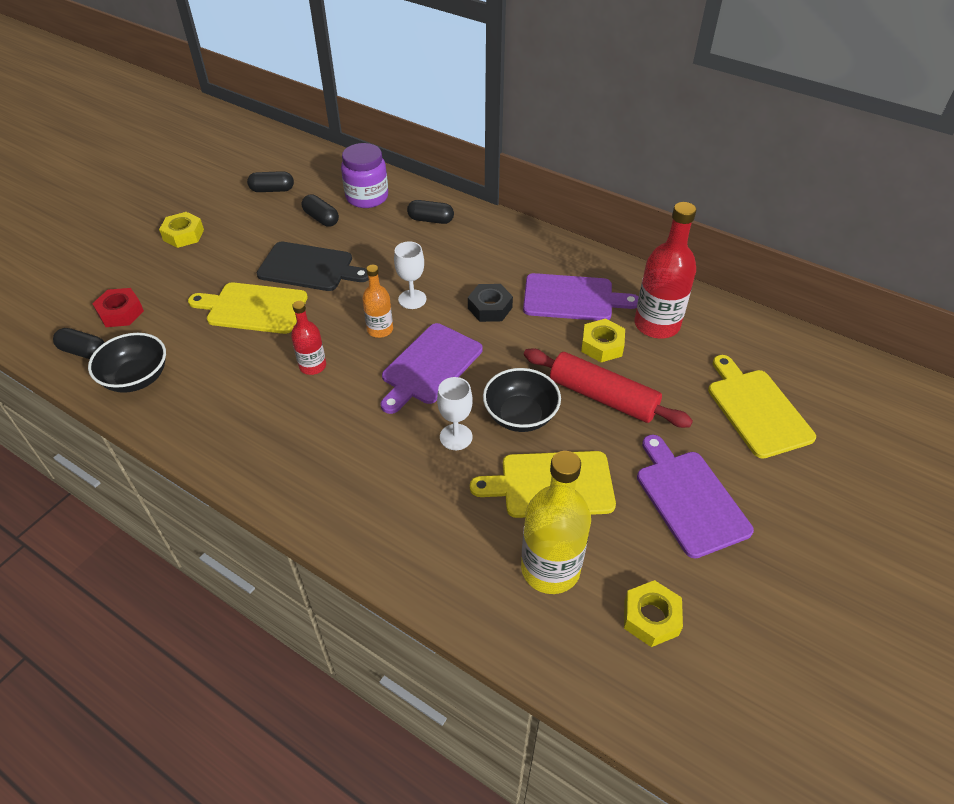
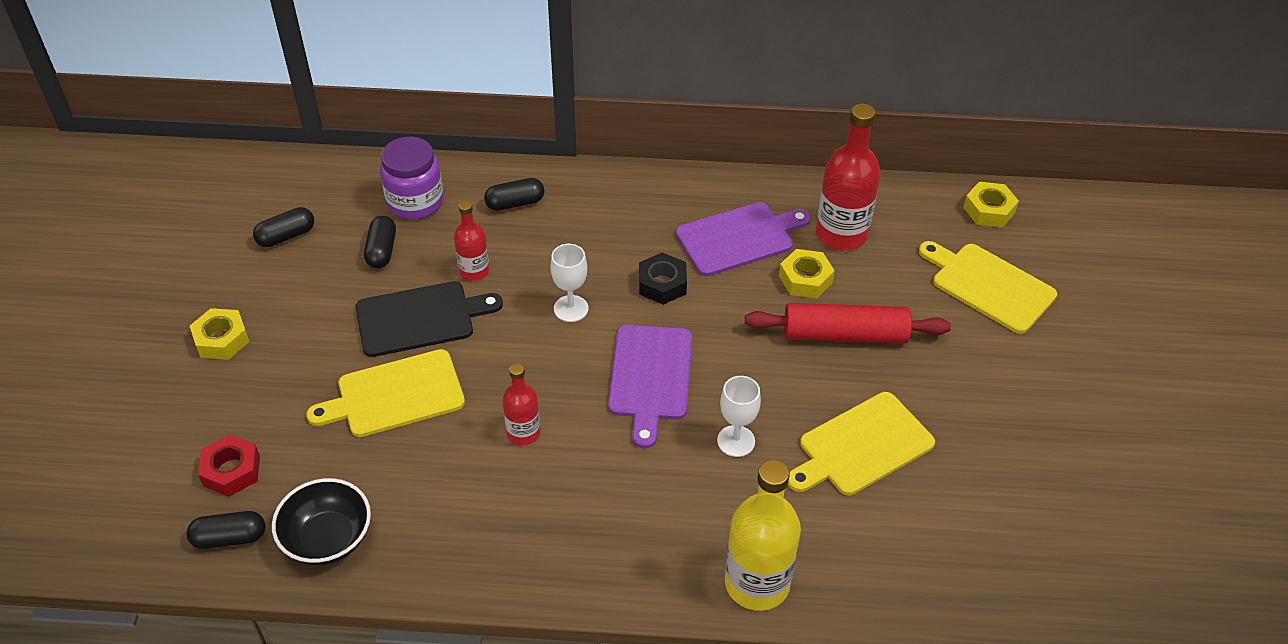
camera: 30 degrees left, 0 degrees up
black capsule [301,195,339,227] -> black capsule turned 75 degrees clockwise [364,216,396,268]
orange bottle [362,265,393,338] -> none
black bowl [483,368,561,432] -> none
yellow bottle [521,451,591,594] -> yellow bottle moved to [725,459,801,611]
yellow nut [624,580,683,647] -> yellow nut moved to [963,182,1019,227]
purple cutting board [637,435,754,558] -> none
none -> red bottle [454,200,490,281]

